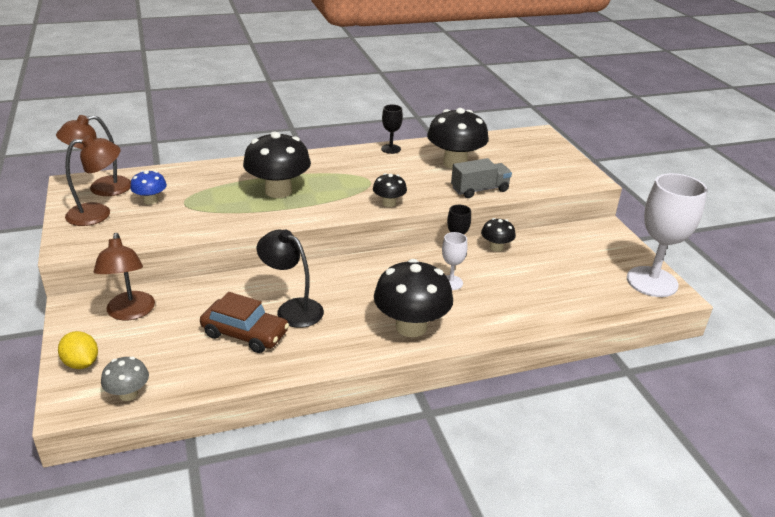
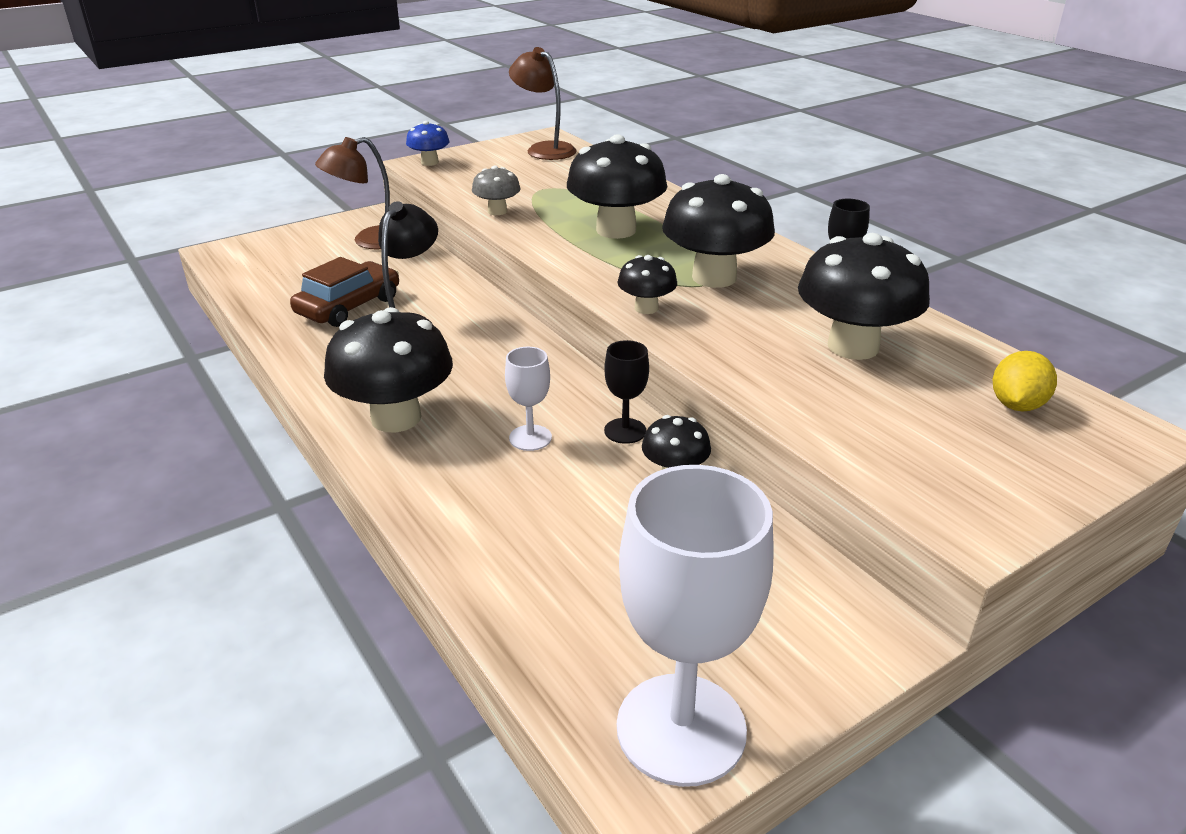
camera: 75 degrees right, 0 degrees up
yellow lemon [58,331,98,369] -> yellow lemon moved to [992,351,1057,412]
brown lamp [65,135,120,226] -> none
grey mushroom [101,357,149,401] -> grey mushroom moved to [472,165,521,215]
blue mushroom [130,170,167,205] -> blue mushroom moved to [406,121,450,166]
brown car [200,292,289,353] -> brown car turned 150 degrees counterclockwise [290,257,399,327]
grey truck [451,158,512,198] -> none
none -> black mushroom [662,174,775,288]

